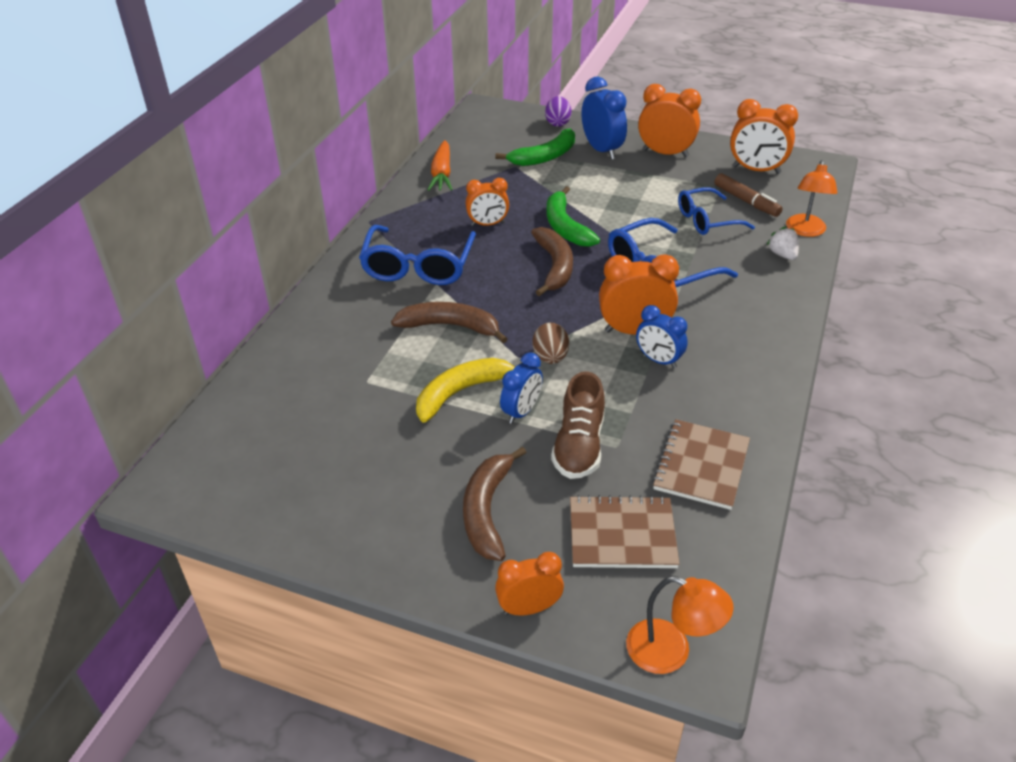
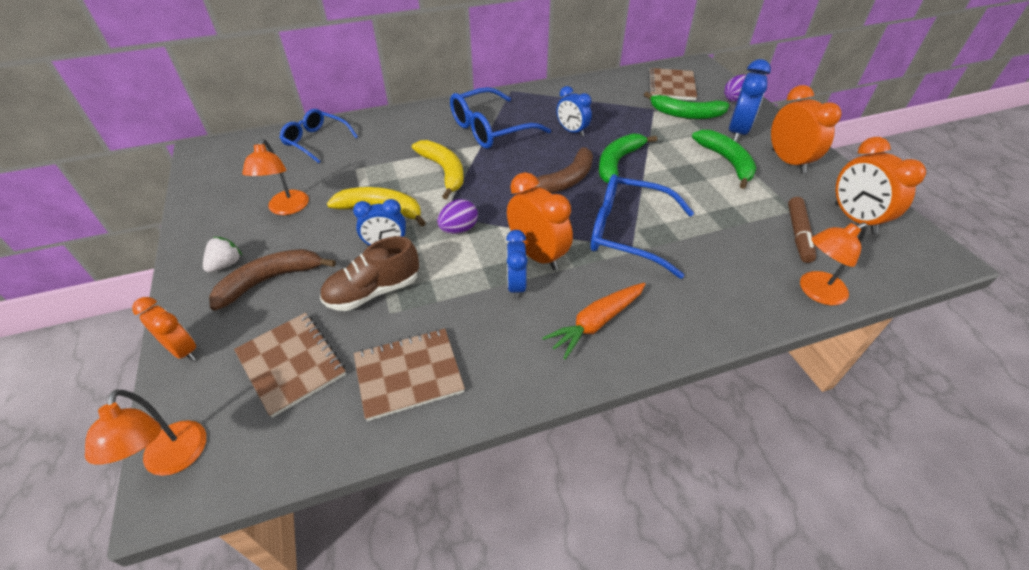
camera: 50 degrees right, 5 degrees up
brown banana [391,302,507,343] -> yellow banana [412,140,464,199]
orange carrot [428,140,453,191] -> orange carrot moved to [542,283,646,359]
orange clock [465,178,509,226] -> blue clock [556,86,592,136]
brown egg [532,323,569,364] -> purple egg [437,199,478,234]
blue glasses [678,187,755,235] -> blue glasses moved to [280,109,358,163]
white strawberry [767,226,799,260] -> white strawberry moved to [203,237,242,272]
none -> orange lamp [242,139,309,215]
none -> brown notebook [648,68,697,101]
none -> green banana [692,130,756,189]

